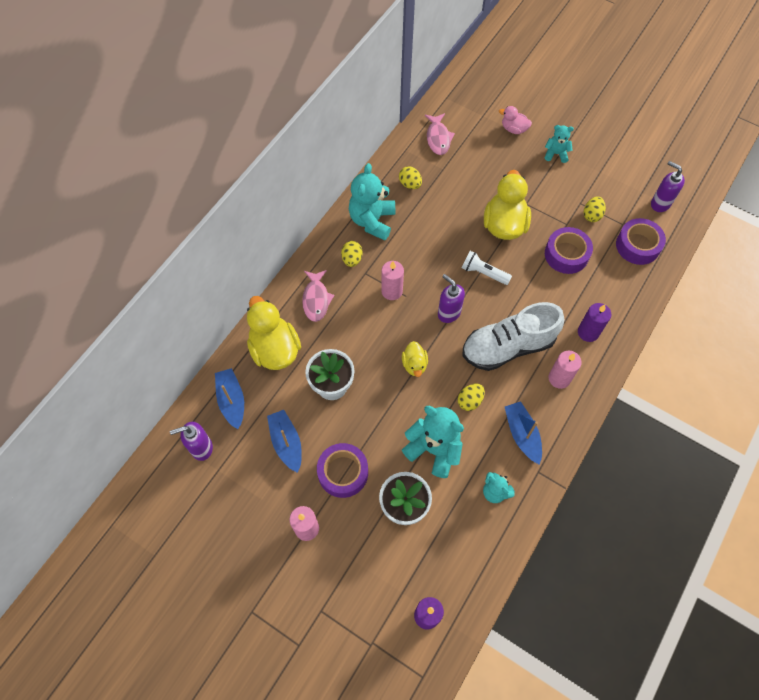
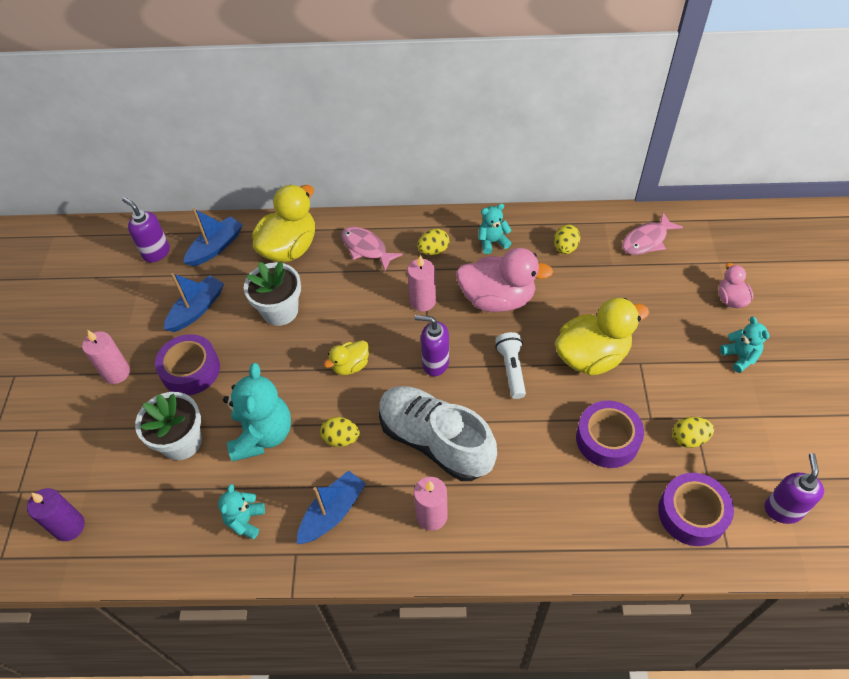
camera: 60 degrees right, 10 degrees down
pink fish [302,270,335,322] -> pink fish turned 75 degrees clockwise [341,227,403,270]
turquoise teddy bear [349,163,395,240] -> turquoise teddy bear [478,204,512,254], size x0.55
purple soap dispenser [438,274,465,323] -> purple soap dispenser turned 90 degrees counterclockwise [415,315,449,376]
purple candle [578,303,611,342] -> none
none -> pink duck [456,248,553,312]

